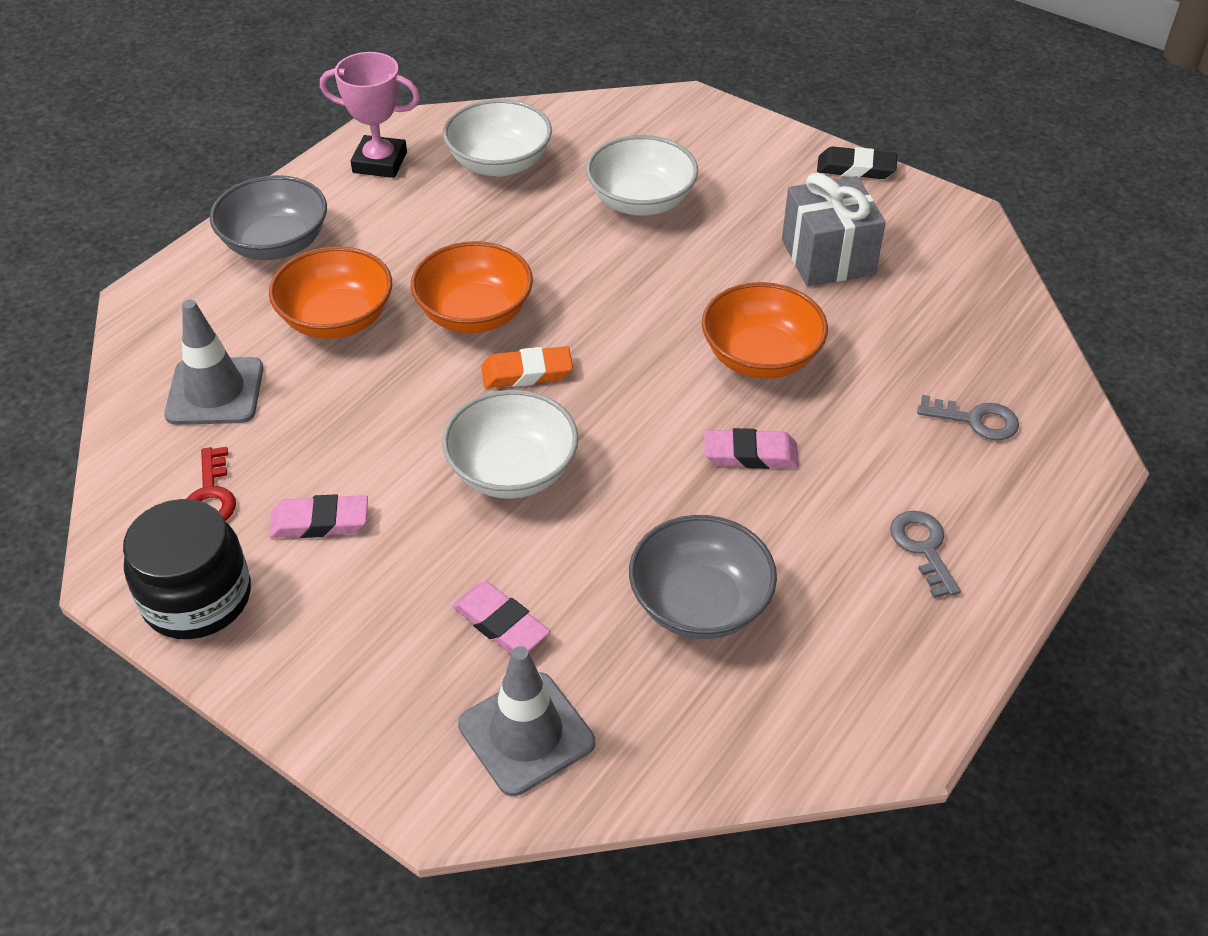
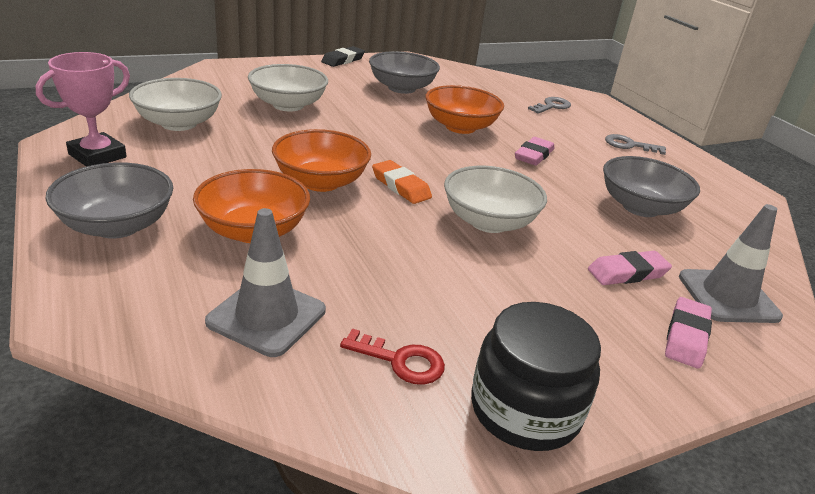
camera: 65 degrees left, 15 degrees down
pink eraser [269,494,368,538] -> pink eraser moved to [665,297,712,369]
orange eraser [481,346,573,388] -> orange eraser turned 60 degrees counterclockwise [372,160,432,204]
grey gift [782,173,886,286] -> grey bowl [369,51,440,94]

